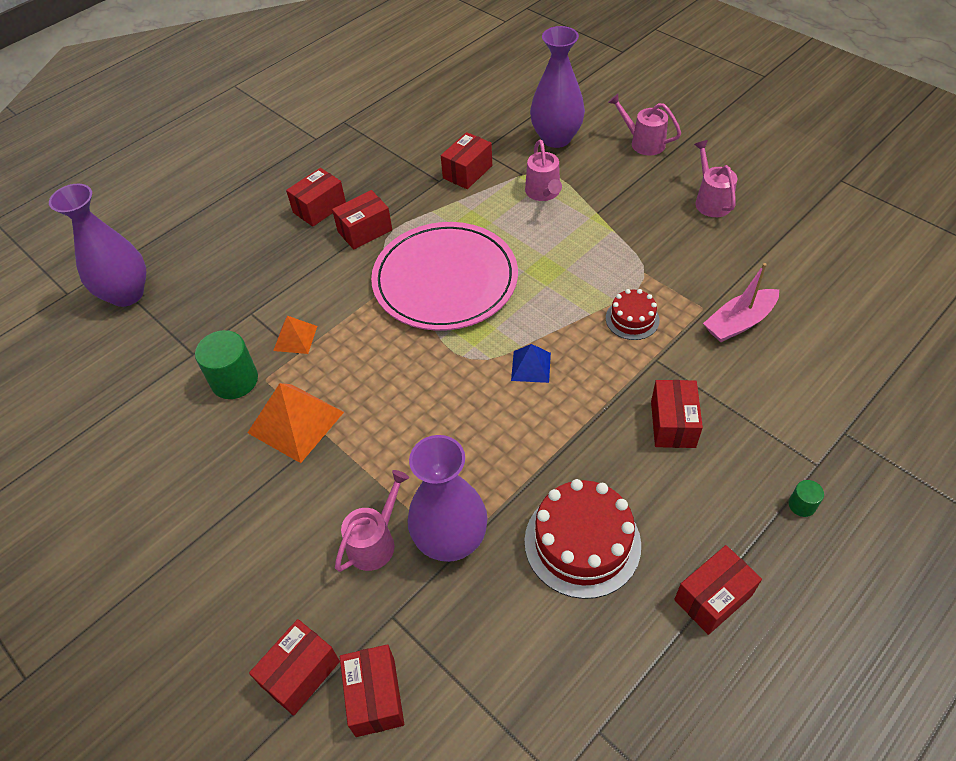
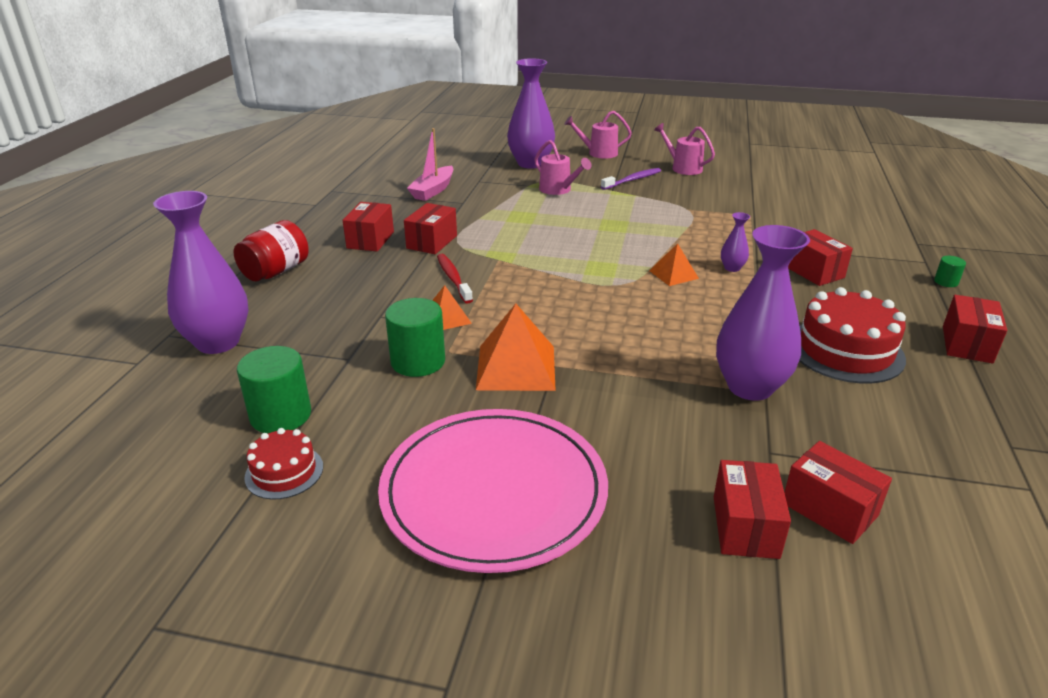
camera: 35 degrees left, 20 degrees down
pink watering can [335,470,409,572] -> none
pink plate [371,222,518,331] -> pink plate moved to [378,409,608,573]
red box [441,132,492,189] -> none
blue pyramid [511,344,551,383] -> orange pyramid [649,243,699,286]
red cake [606,289,660,340] -> red cake moved to [244,428,323,500]
pink boat [703,263,779,342] -> pink boat moved to [407,128,453,201]
none -> red jar [234,220,308,281]
none -> green cylinder [237,346,311,434]
none -> red toothbrush [437,254,473,304]
none -> purple toothbrush [601,168,661,190]
none -> purple vase [721,212,750,272]

